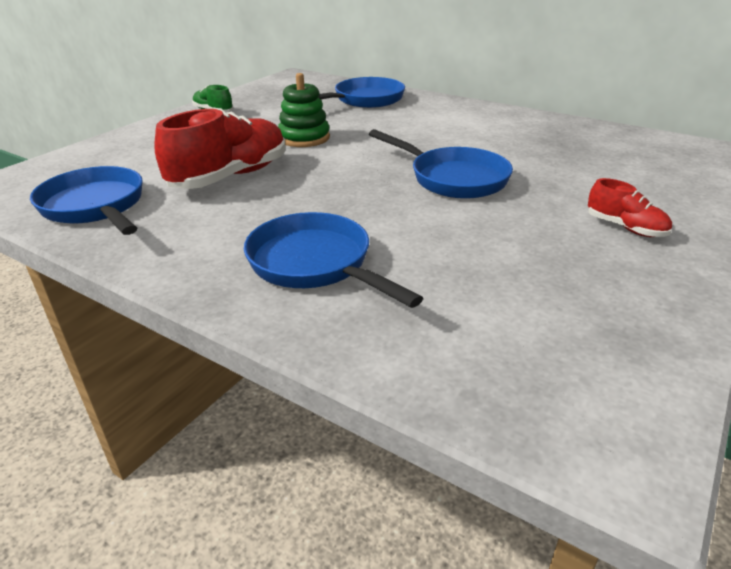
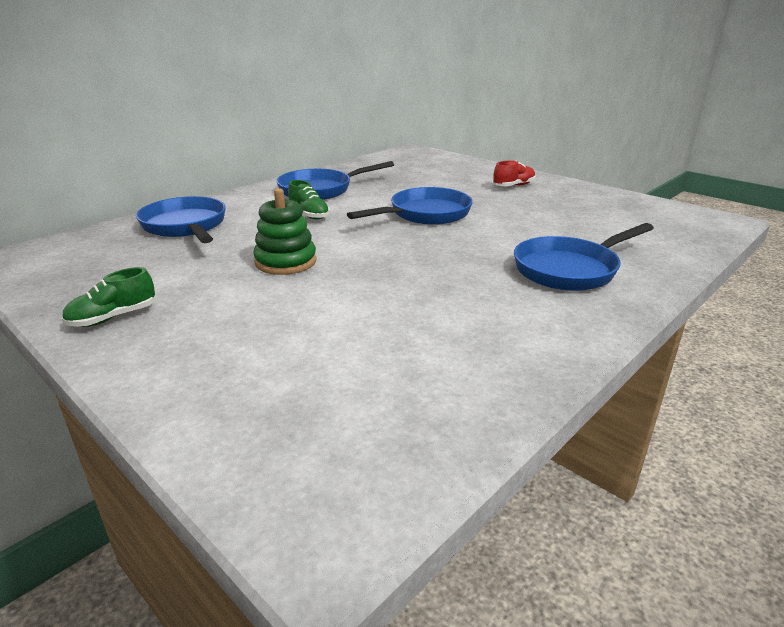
camera: 80 degrees left, 5 degrees down
blue pan [30,166,143,235] -> blue pan moved to [276,161,394,200]
red shoe [154,108,286,189] -> none
none -> green shoe [288,180,330,219]

